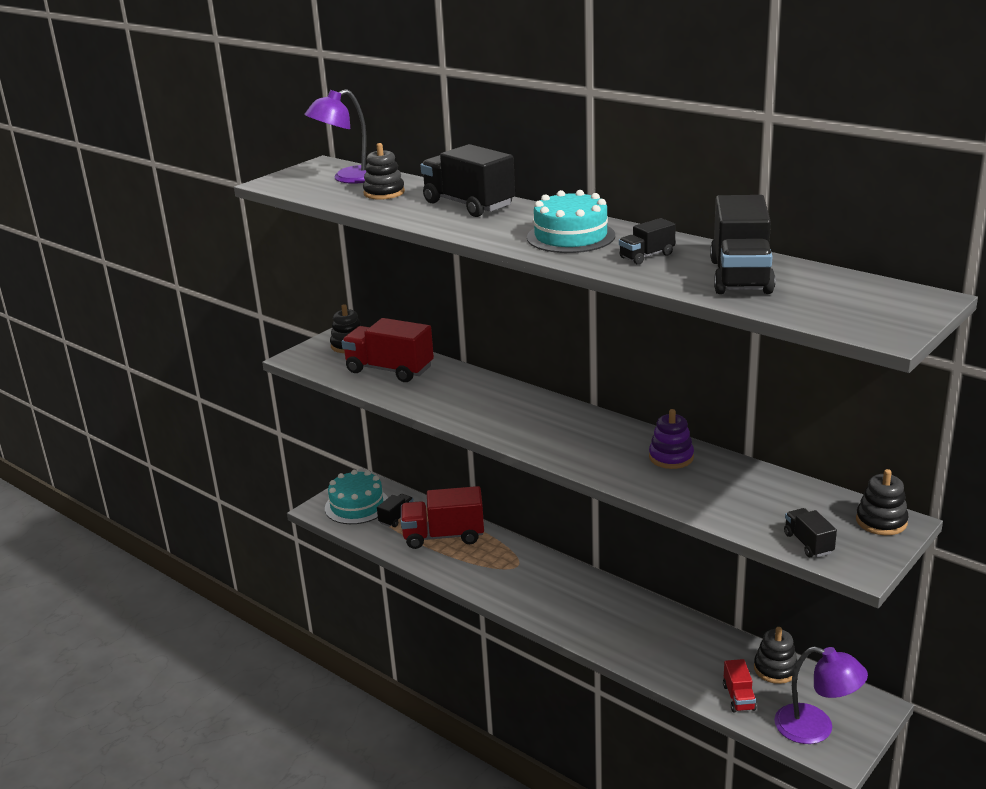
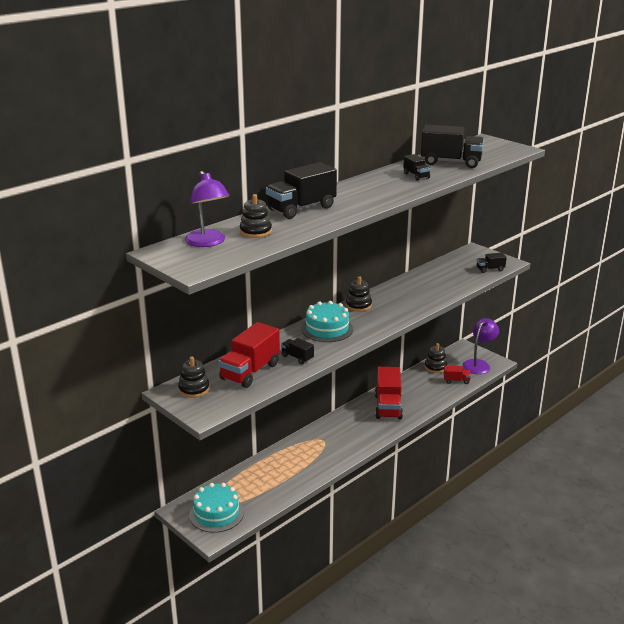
camera: 85 degrees left, 0 degrees up
black truck [377,494,414,527] -> black truck moved to [281,338,314,364]
red truck [401,486,484,549] -> red truck moved to [375,367,403,420]
turquoise cake [527,190,615,253] -> turquoise cake moved to [301,301,353,342]
purple stacking toy [649,409,694,469] -> none
black stacking toy [856,469,909,535] -> black stacking toy moved to [346,276,372,312]

